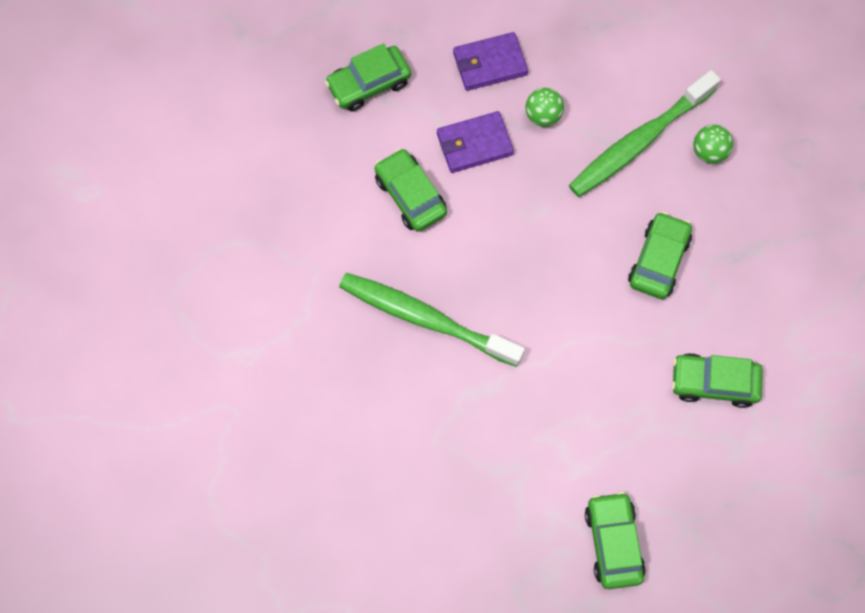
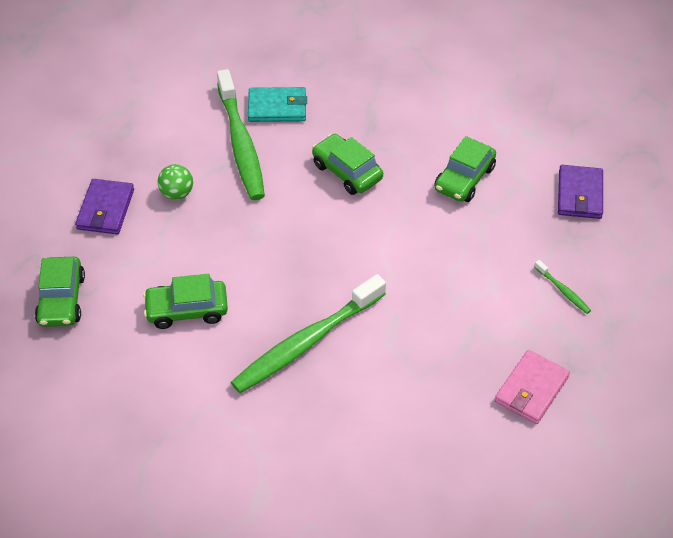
camera: 65 degrees left, 20 degrees down
purple wallet [437,111,514,173] -> purple wallet moved to [558,165,603,219]
green car [585,491,646,589] -> green toothbrush [534,260,591,314]
green ball [693,125,733,164] -> turquoise wallet [248,87,307,122]
none -> pink wallet [495,350,570,424]

